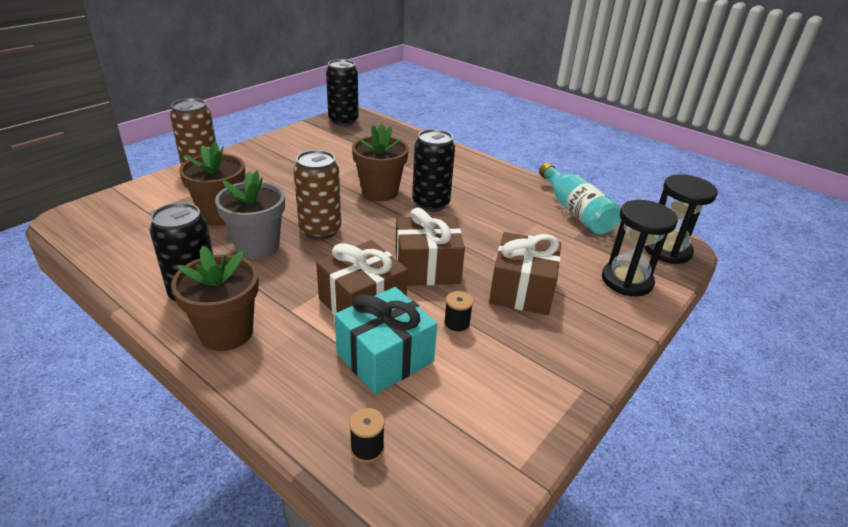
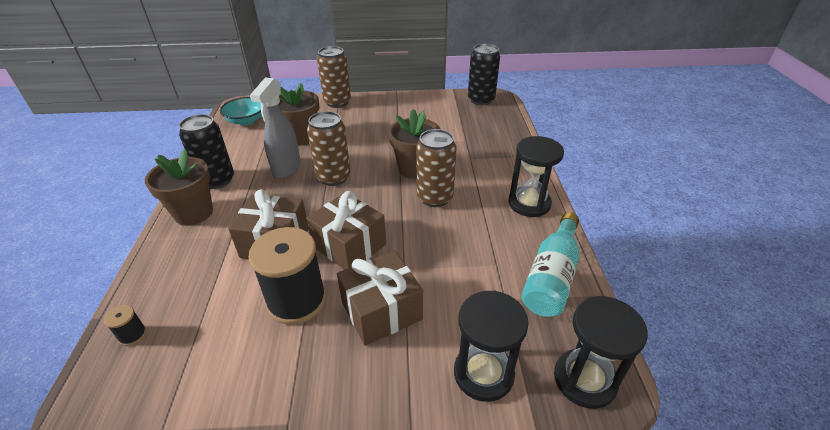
camera: 50 degrees right, 5 degrees up
grey flower pot [215,171,285,259] -> grey spray bottle [250,77,301,179]
turquoise gift [335,287,437,394] -> none
black can [412,129,455,212] -> brown can [416,129,457,207]
black spool [444,291,473,334] -> black spool [248,227,326,325], size x2.43
none -> turquoise bowl [220,97,262,125]
none -> black hourglass [508,136,564,217]

